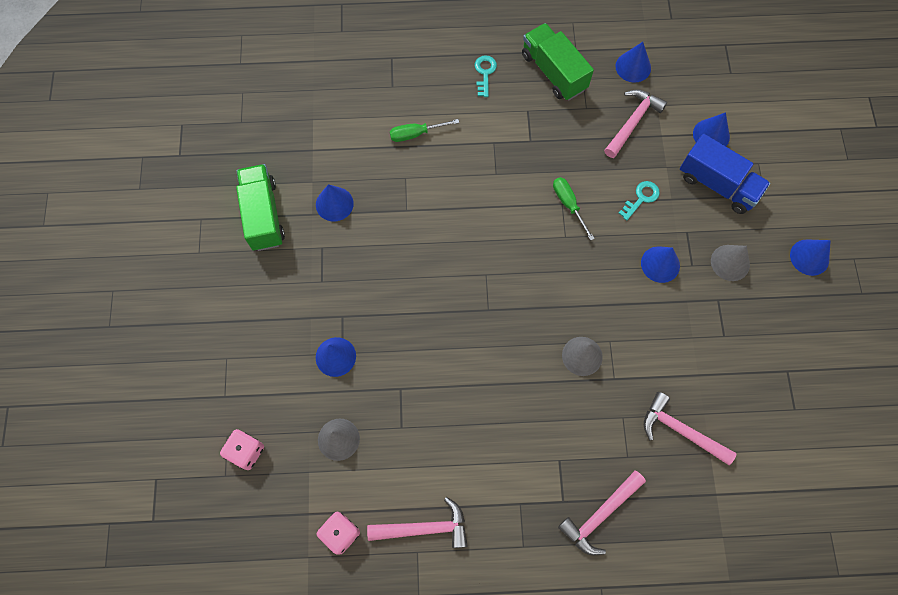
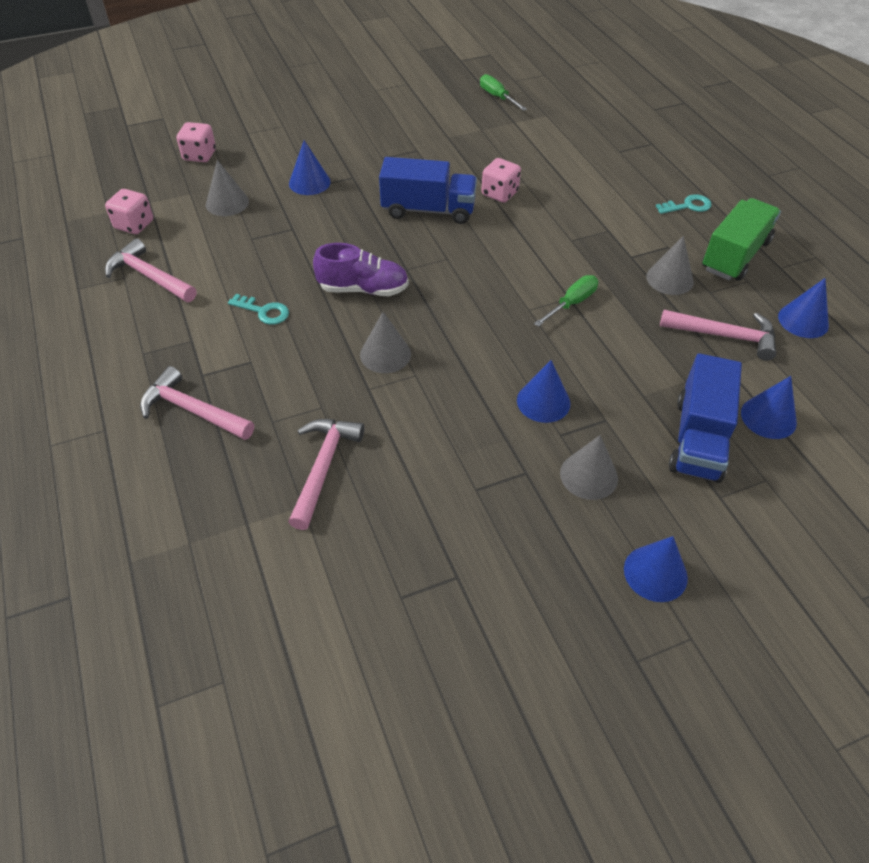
camera: 70 degrees right, 20 degrees down
green truck [236,164,285,251] -> none
blue cone [316,184,354,221] -> none
pink hammer [367,497,467,548] -> pink hammer turned 150 degrees clockwise [105,238,196,302]
green screwdriver [390,119,459,142] -> green screwdriver moved to [480,74,527,111]
turquoise key [619,181,660,221] -> turquoise key moved to [228,294,289,325]
none -> purple shoe [313,243,409,296]
none -> blue truck [379,157,477,224]
none -> pink dice [481,158,521,203]
none -> grey cone [646,236,694,295]

